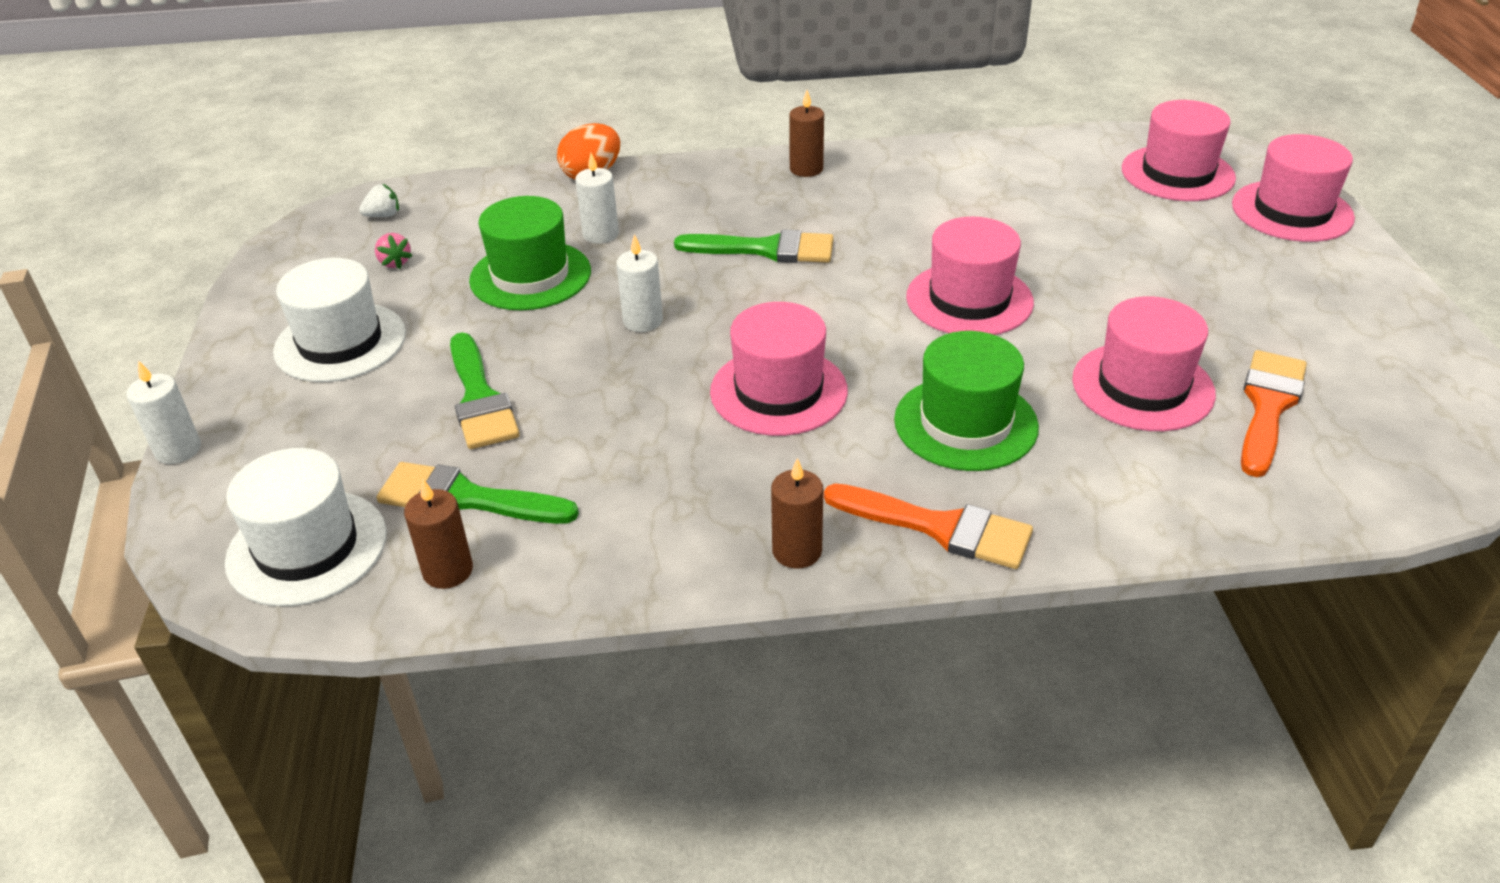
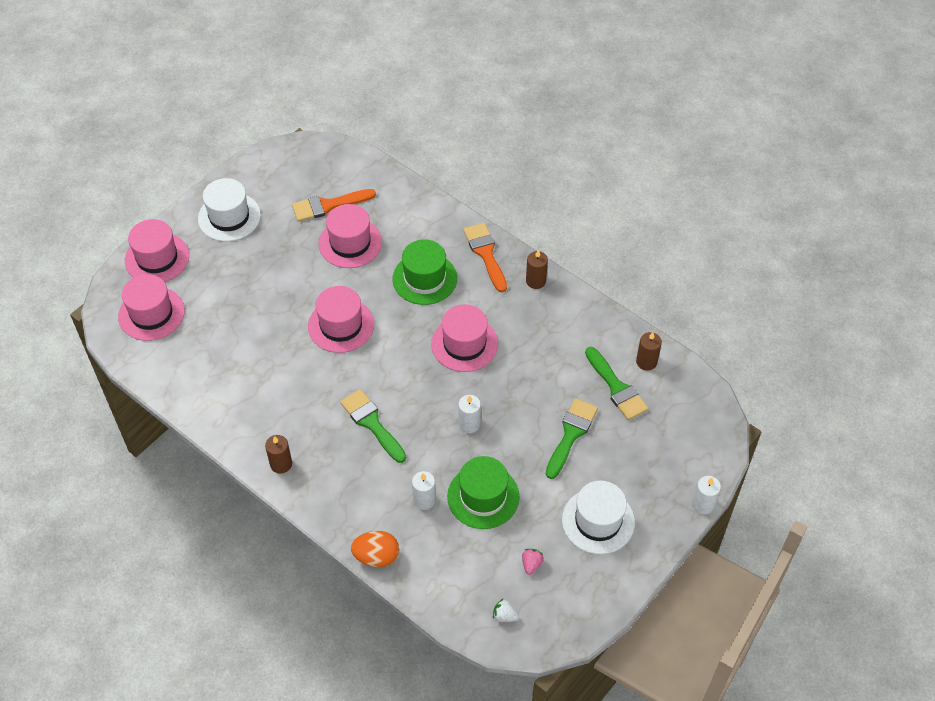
camera: 135 degrees left, 15 degrees up
white hat [225,448,387,606] -> white hat moved to [198,178,261,242]

